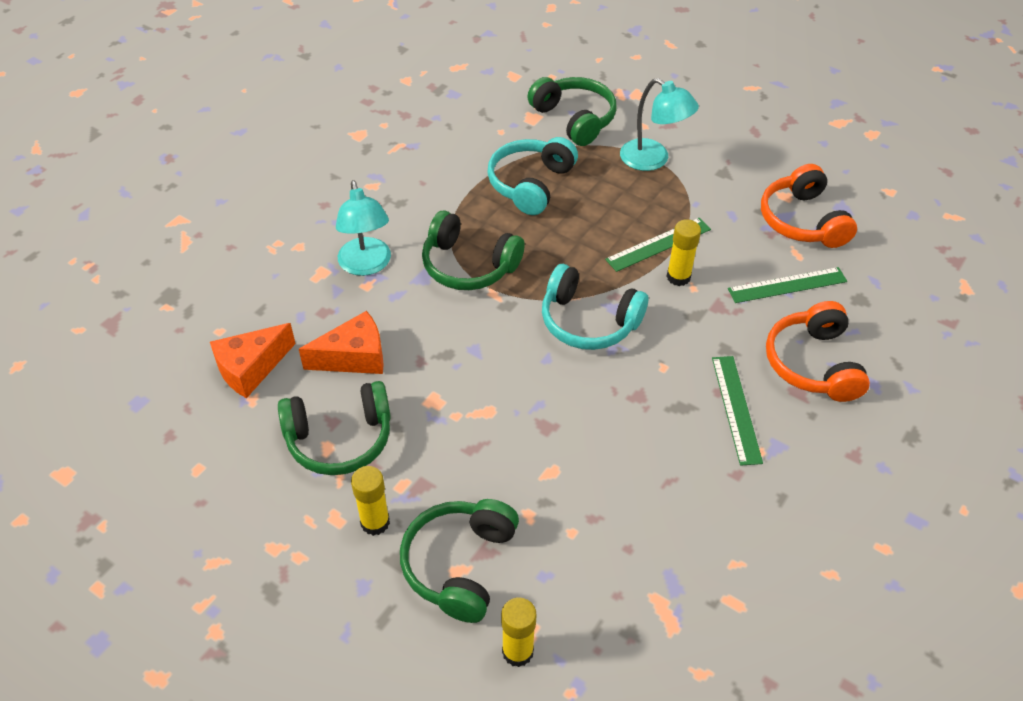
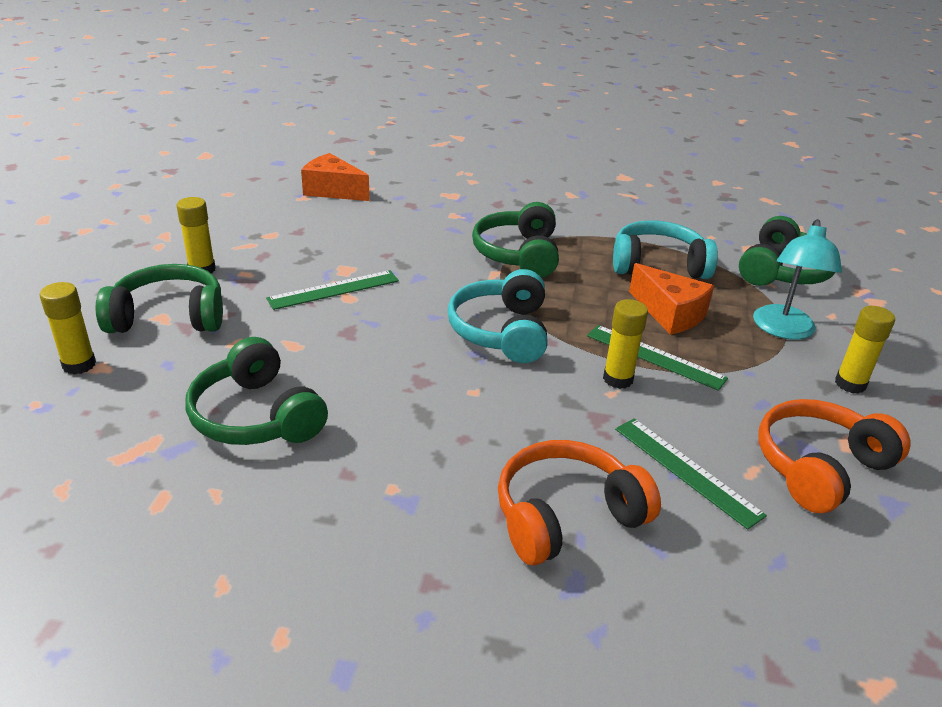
camera: 65 degrees right, 15 degrees down
green headphones [278,381,391,475] -> green headphones moved to [185,337,328,445]
orange cheese [299,311,384,374] -> orange cheese moved to [629,263,714,335]
turquoise lamp [336,180,391,276] -> none
green ruler [712,356,763,466] -> green ruler moved to [266,270,399,310]
none -> yellow glue stick [835,306,895,394]

